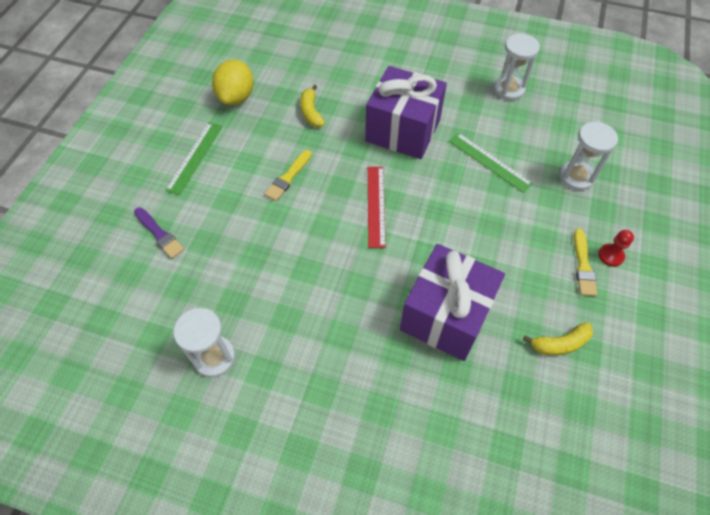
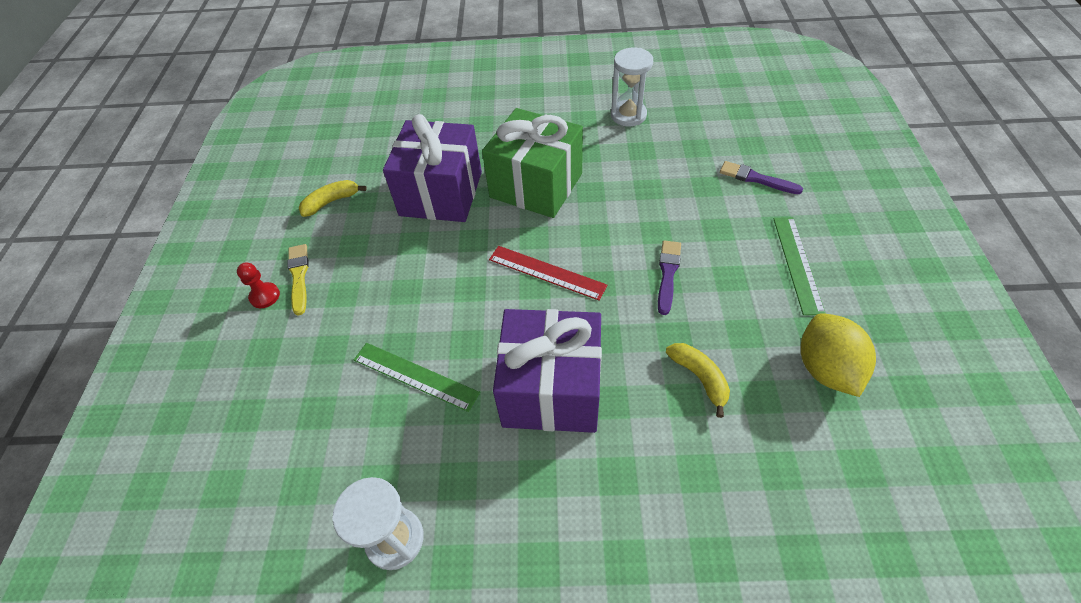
camera: 165 degrees right, 5 degrees down
yellow brush [264,150,312,201] -> purple brush [658,240,681,315]
red ruler [368,167,386,248] -> red ruler turned 45 degrees counterclockwise [489,246,607,300]
white hourglass [559,122,618,191] -> none
none -> green gift [482,108,583,218]

